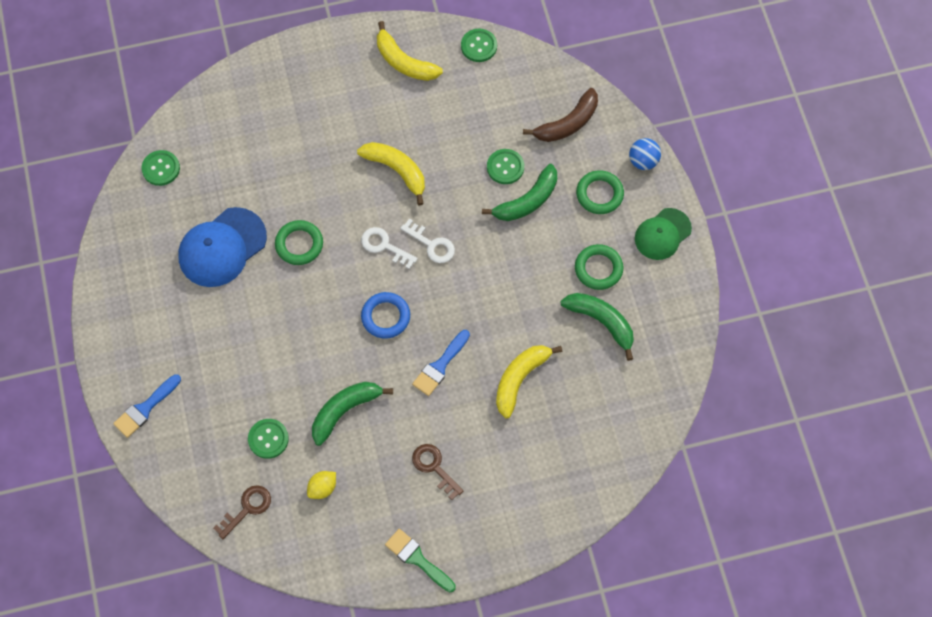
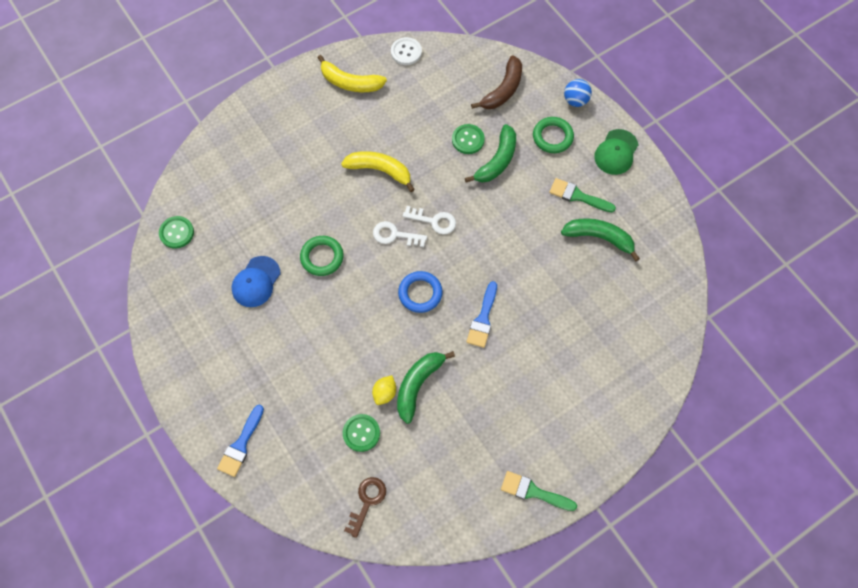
camera: 20 degrees left, 0 degrees up
blue cap [178,207,267,287] -> blue cap [232,256,281,307], size x0.66
yellow lemon [307,471,336,499] -> yellow lemon moved to [372,375,396,405]
brown key [412,444,464,500] -> none
green button [461,29,497,62] -> white button [391,37,422,65]
yellow banana [496,345,562,418] -> none
green ring [575,244,623,290] -> green brush [549,178,616,212]

